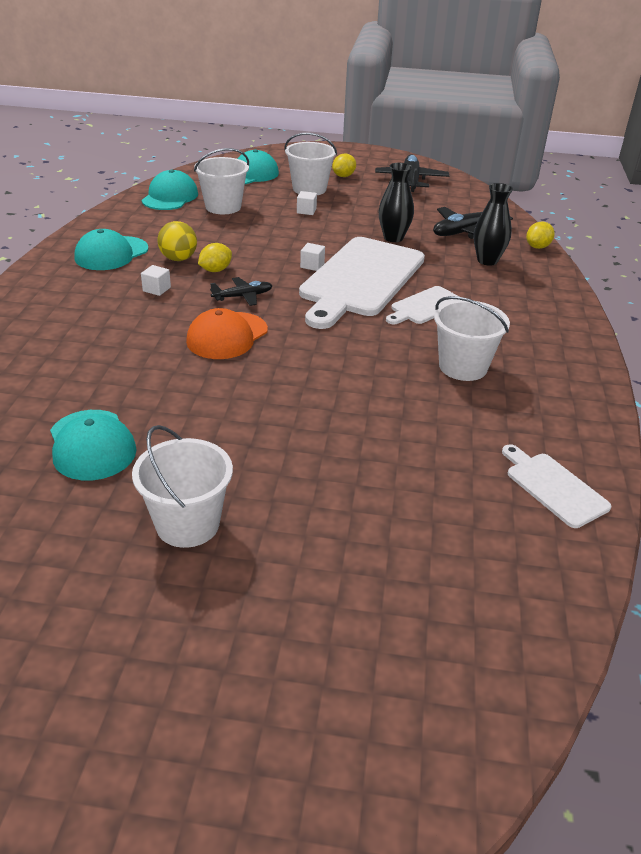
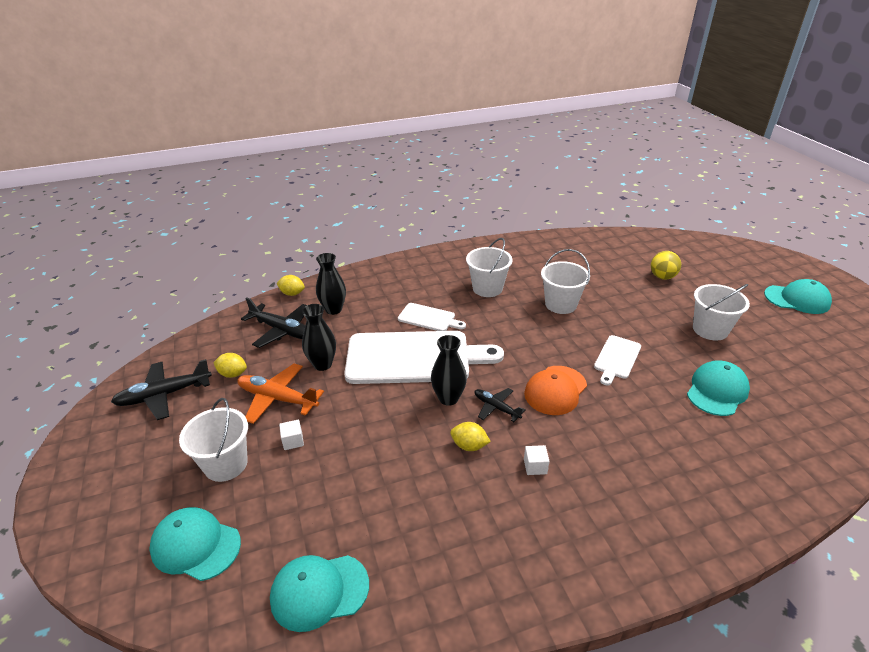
camera: 115 degrees left, 0 degrees up
turquoise cap [75,229,148,270] -> turquoise cap moved to [764,279,832,314]
yellow ball [157,221,197,261] -> yellow ball moved to [651,251,681,280]
orange cap [186,308,268,359] -> orange cap turned 120 degrees clockwise [524,366,587,415]
white bucket [194,148,249,214] -> white bucket moved to [541,249,590,314]
white cube [300,243,325,271] -> none
yellow lemon [332,153,356,177] -> yellow lemon moved to [213,353,247,378]
white cutting board [502,444,611,528] -> white cutting board moved to [594,335,641,386]
none -> orange plane [237,363,324,424]
none -> black vase [431,335,467,406]

